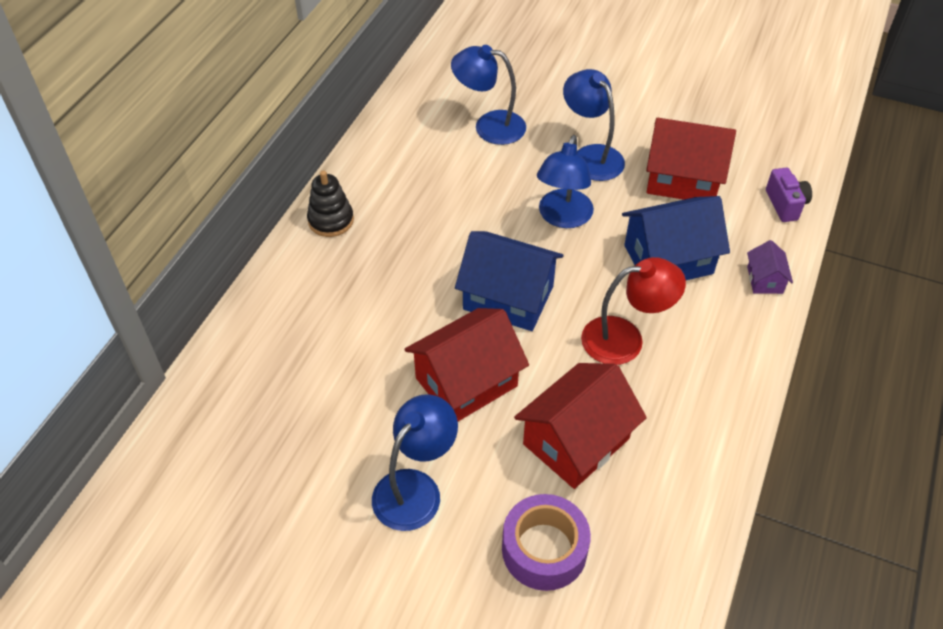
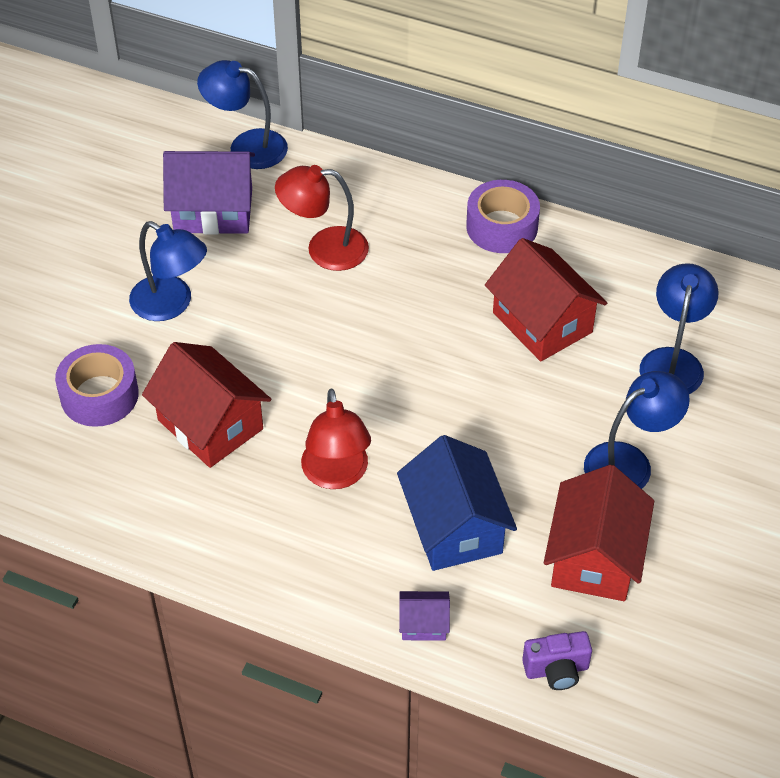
camera: 90 degrees right, 0 degrees up
black stacking toy [307,170,354,237] -> purple tape [466,180,540,253]
red house [404,308,529,421] -> red house moved to [485,238,607,361]
blue house [455,231,563,331] -> none
blue lamp [537,135,594,228] -> blue lamp moved to [197,60,288,169]
none -> purple house [163,151,255,235]
none -> red lamp [275,165,369,271]

